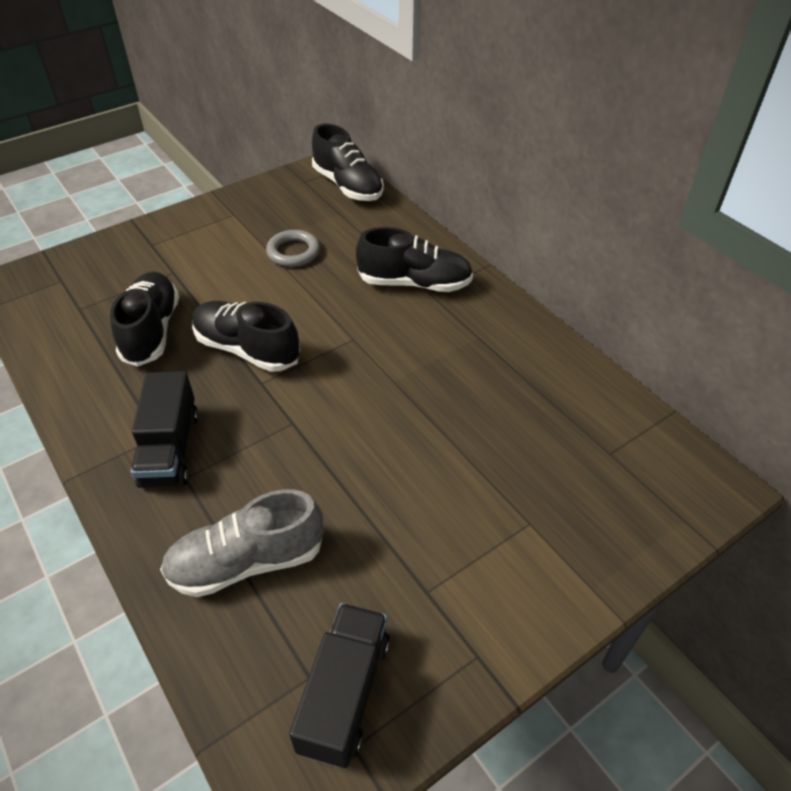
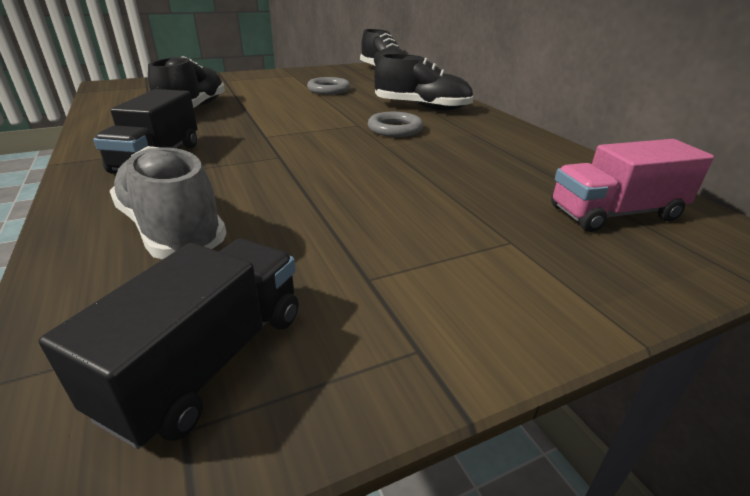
camera: 10 degrees right, 15 degrees down
grey shoe [160,489,324,597] -> grey shoe turned 60 degrees clockwise [110,146,227,259]
black shoe [192,301,300,372] -> none
none -> grey ring [368,112,423,137]
none -> pink truck [551,139,714,232]

